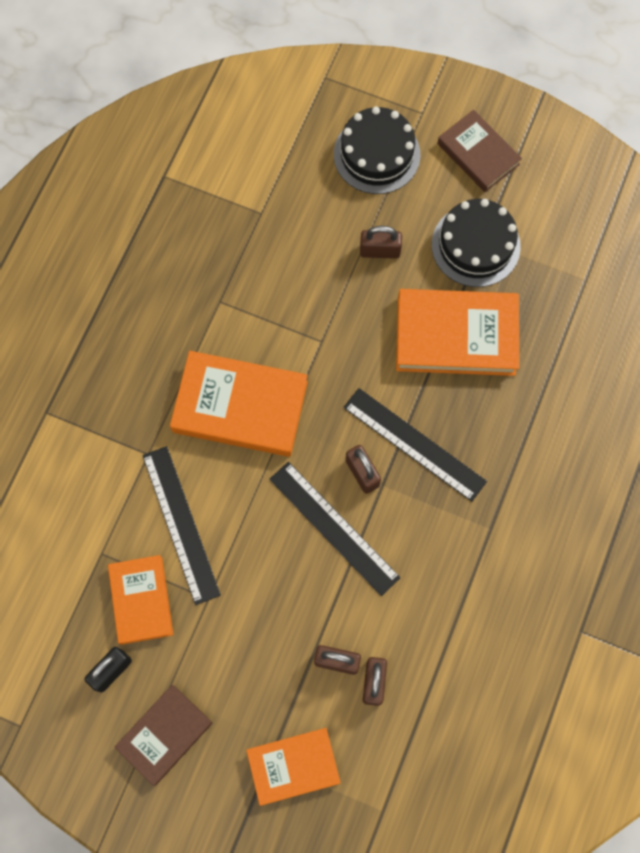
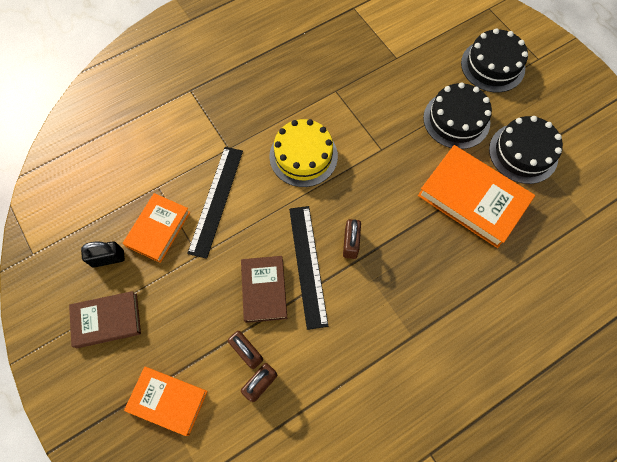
camera: 35 degrees right, 5 degrees down
orange book [170,351,308,457] -> yellow cake [269,119,338,187]
black ruler [343,388,487,502] -> none
brown padlock [360,226,402,259] -> black cake [423,82,492,149]
brown book [437,110,522,192] -> brown book moved to [241,256,287,323]

